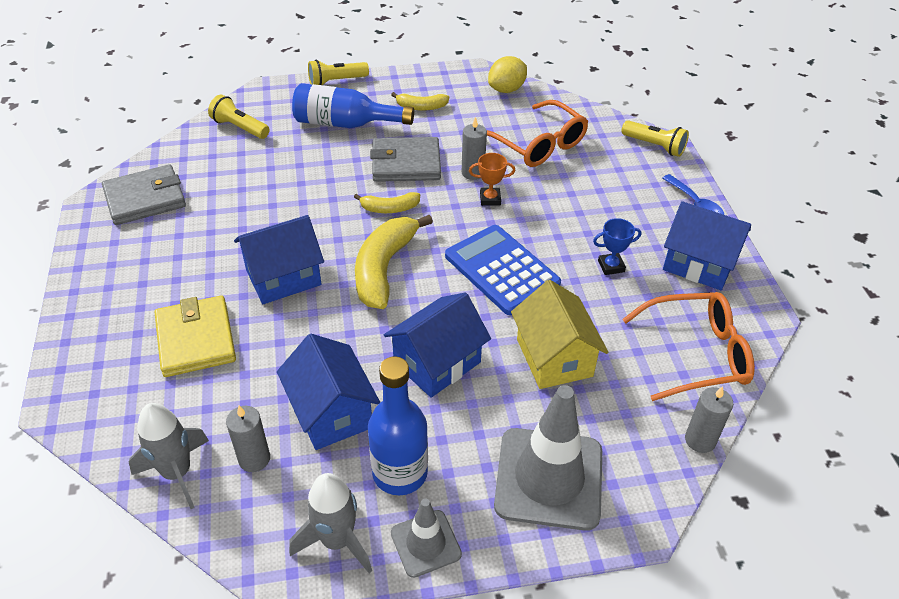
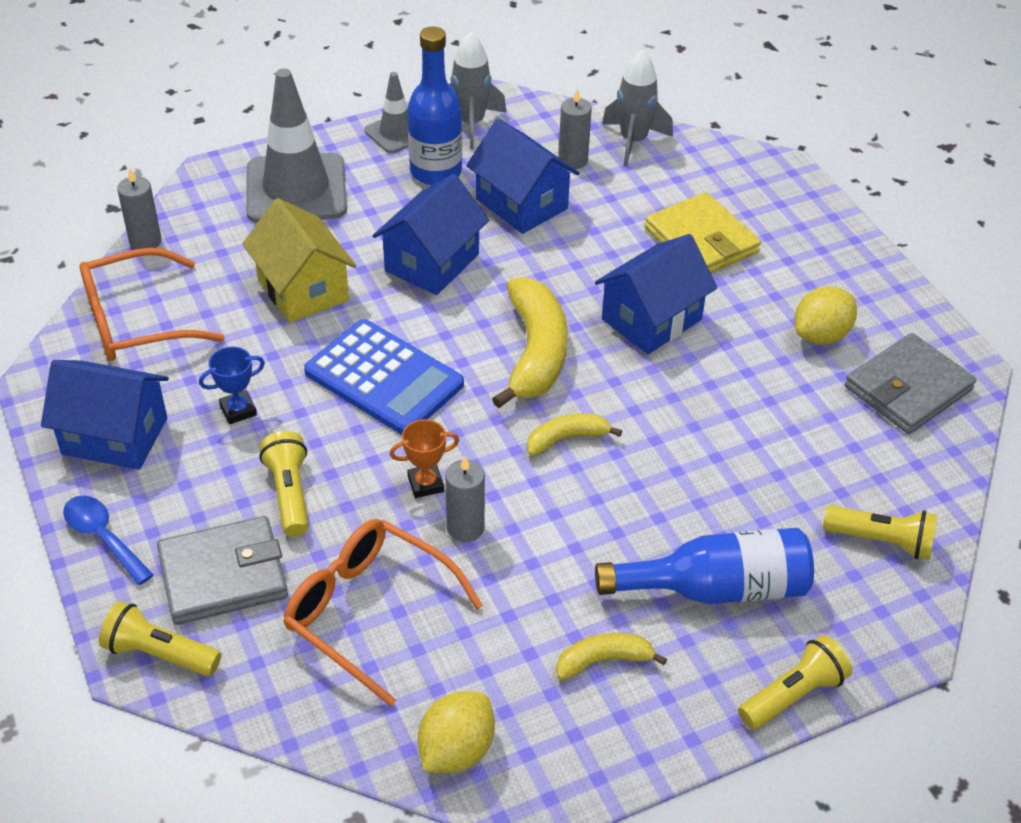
camera: 165 degrees right, 0 degrees up
grey wallet [370,137,441,182] -> grey wallet moved to [157,516,288,625]
none -> yellow flashlight [259,431,309,537]
none -> yellow lemon [794,286,857,344]

